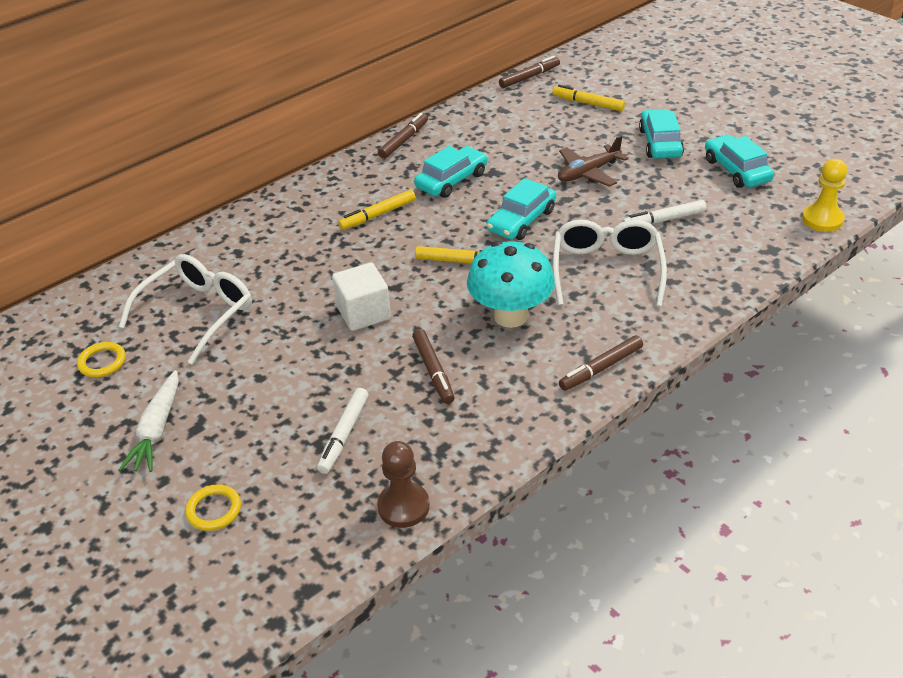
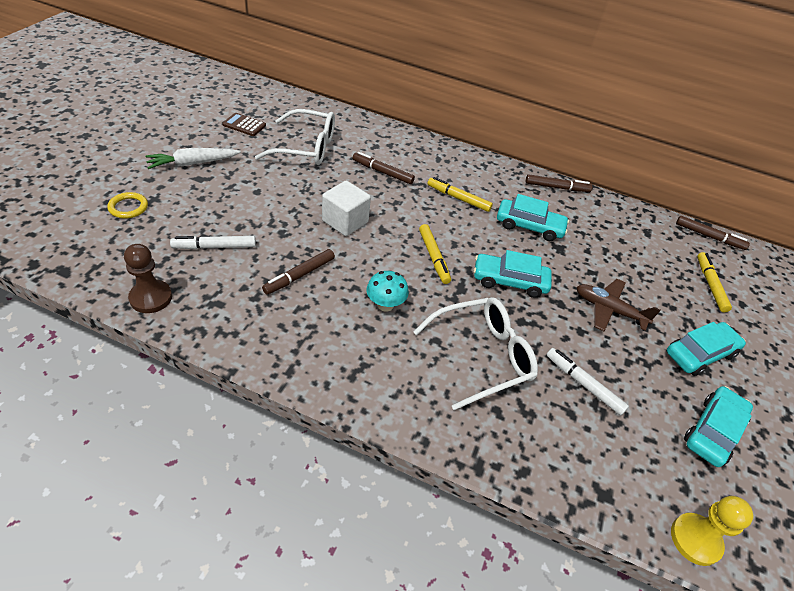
camera: 55 degrees right, 5 degrees up
yellow ring [77,342,126,377] -> brown calculator [222,113,266,136]
turquoise mushroom [467,241,555,328] -> turquoise mushroom [366,271,409,312], size x0.55
brown marker [559,335,643,391] -> brown marker moved to [353,152,415,184]

